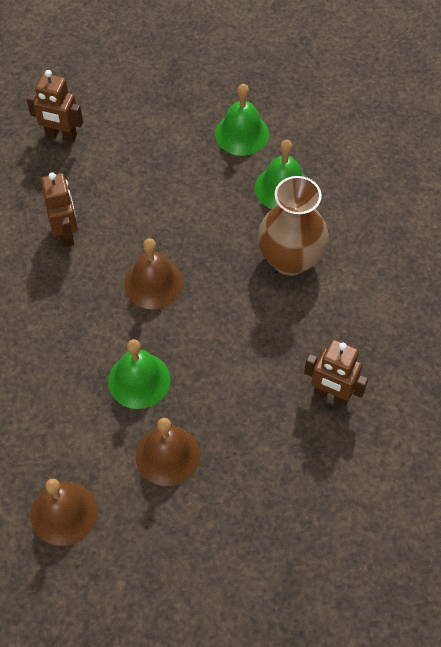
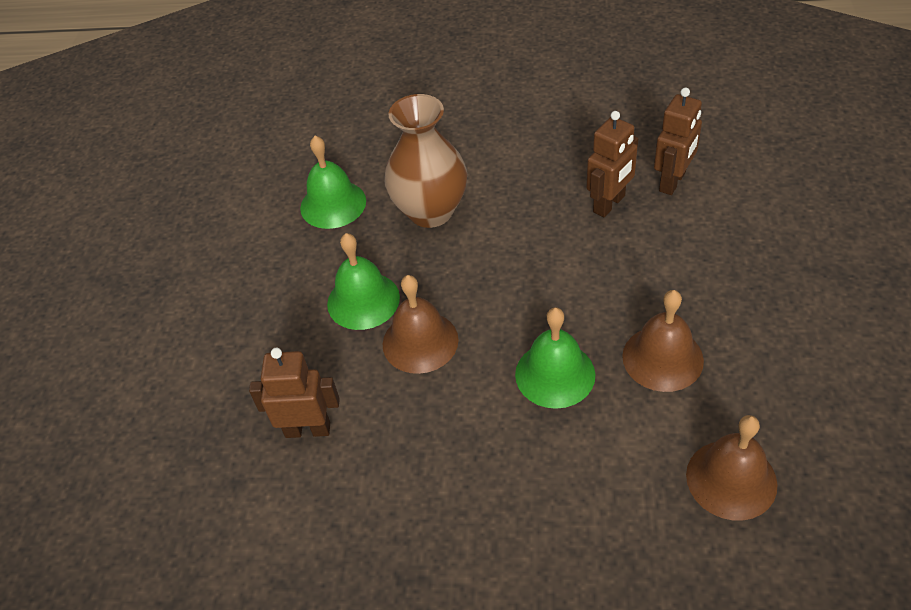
camera: 70 degrees left, 10 degrees down
brown robot [26,70,83,143] -> brown robot moved to [654,88,702,195]
green bell [215,84,269,156] -> green bell moved to [327,233,400,330]

